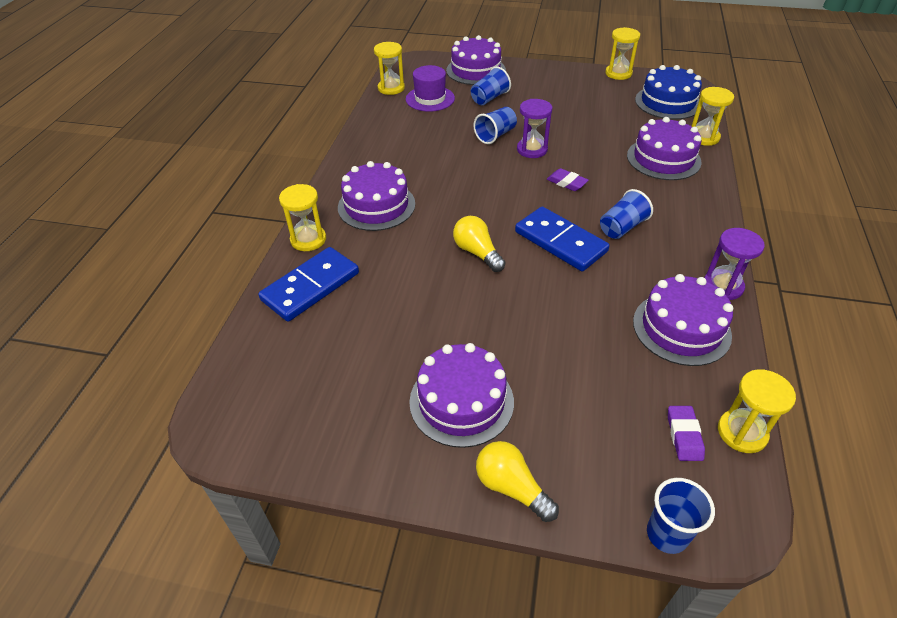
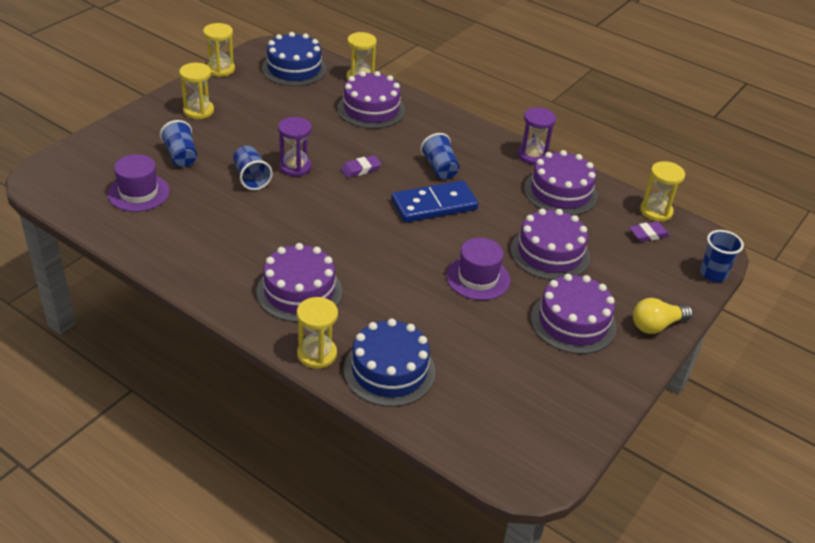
camera: 70 degrees left, 5 degrees down
blue domino [258,247,359,322] -> blue cake [344,319,435,407]
yellow hourglass [374,42,405,95] -> yellow hourglass moved to [179,63,214,119]
purple cake [446,35,506,85] -> purple cake moved to [511,209,590,280]
yellow light bulb [453,216,506,272] -> none
purple eraser [668,406,705,461] -> purple eraser turned 45 degrees counterclockwise [629,222,670,242]
none -> purple hat [446,238,510,300]

